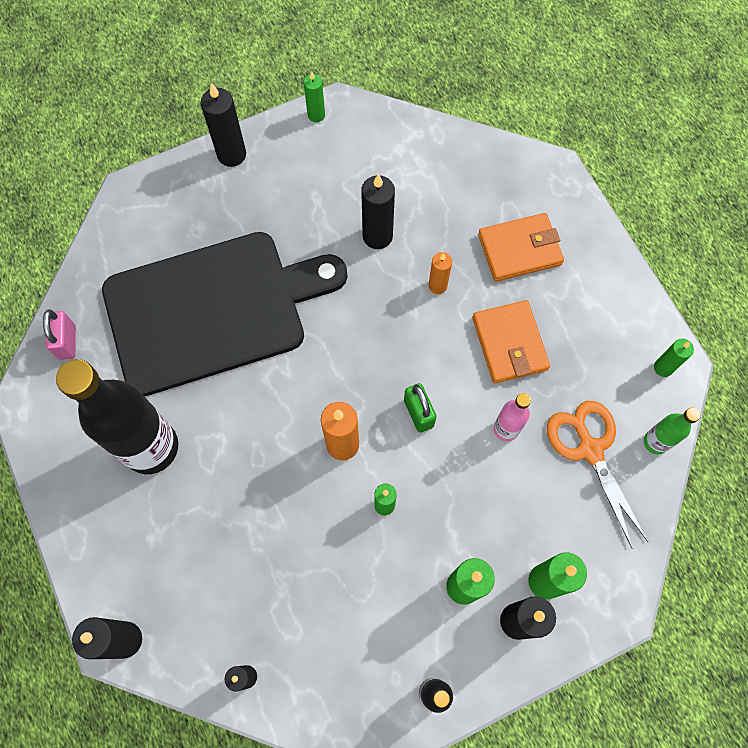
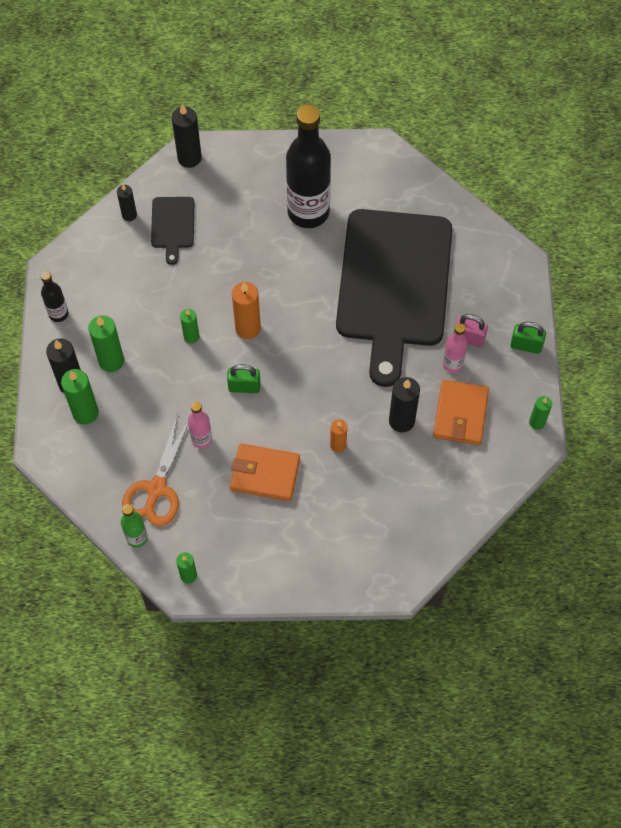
camera: 115 degrees right, 5 degrees down
pink padlock [43,309,76,360] -> pink padlock moved to [454,314,488,348]
black candle [201,83,246,167] -> green padlock [510,322,546,354]
orange wallet [478,213,564,282] -> orange wallet moved to [433,380,489,445]
orange scissors [547,401,648,549] -> orange scissors turned 105 degrees clockwise [122,414,188,526]
none -> black cutting board [151,197,194,265]
none -> pink bottle [443,323,467,373]

